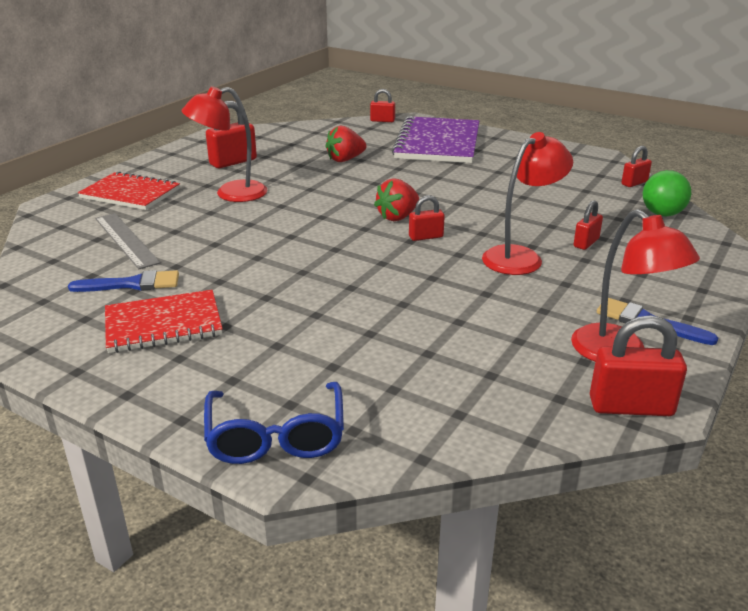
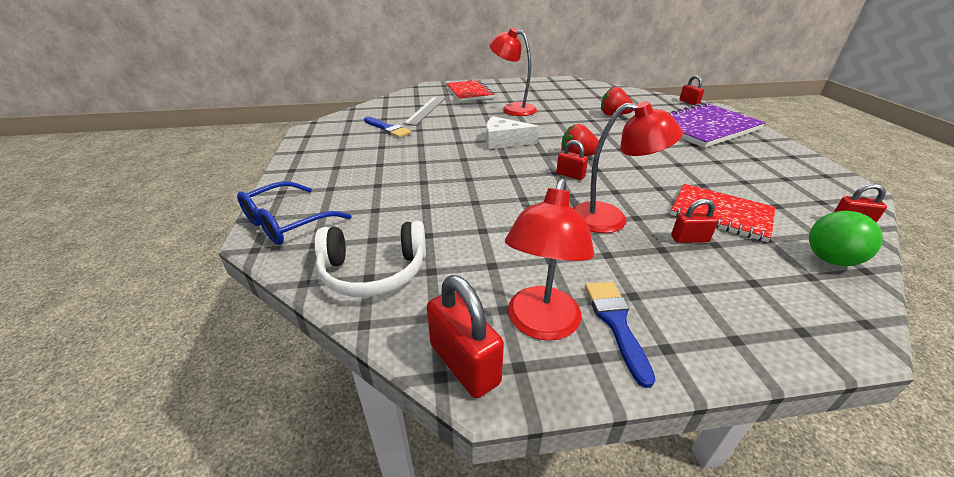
camera: 50 degrees right, 5 degrees up
red notebook [105,290,223,353] -> red notebook moved to [670,184,775,242]
red padlock [206,101,257,168] -> none
none -> white headphones [314,221,426,297]
none -> white cheese [486,116,539,149]

